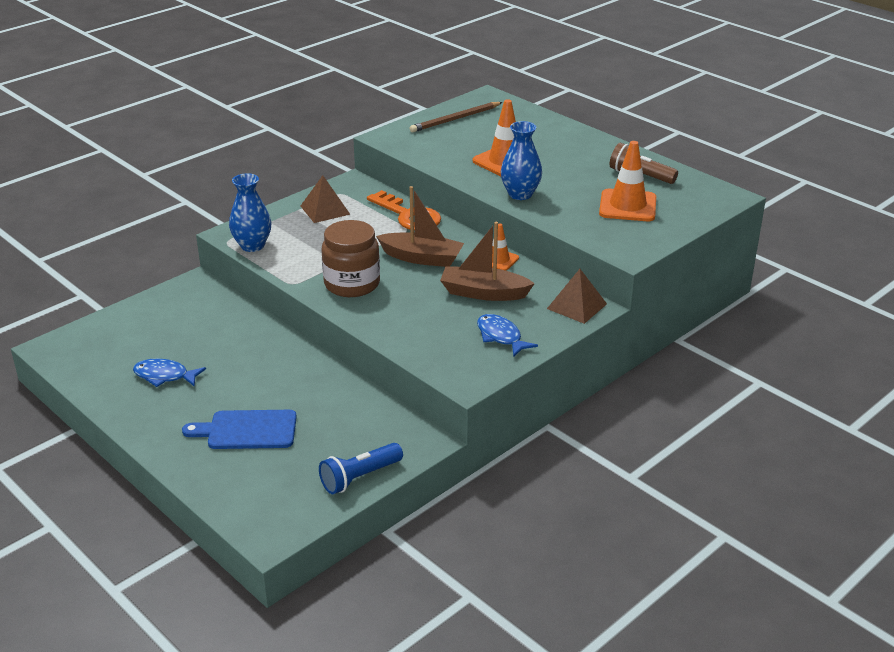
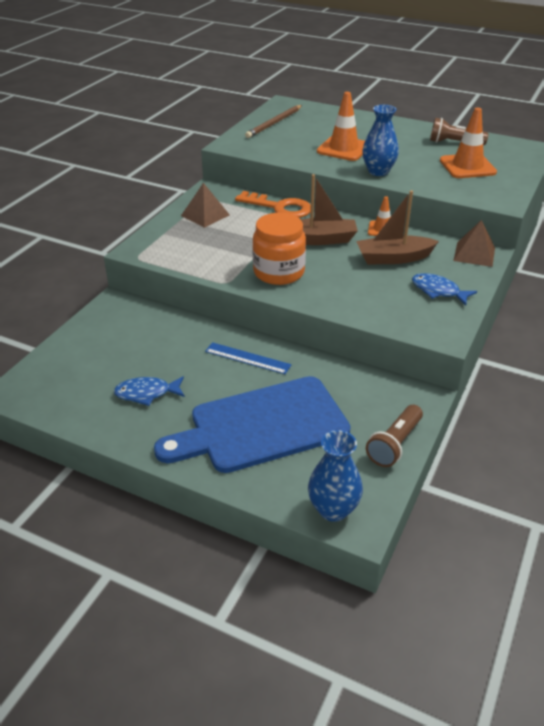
camera: 20 degrees left, 5 degrees up
blue cutting board [182,410,297,449] -> blue cutting board [154,376,351,473], size x1.74
blue vase [229,173,271,252] -> blue vase moved to [308,430,363,522]
blue flashlight [319,443,403,494] -> brown flashlight [366,405,423,467]
brown jar [322,220,380,297] -> orange jar [253,213,306,285]
none -> blue ruler [205,342,292,374]

